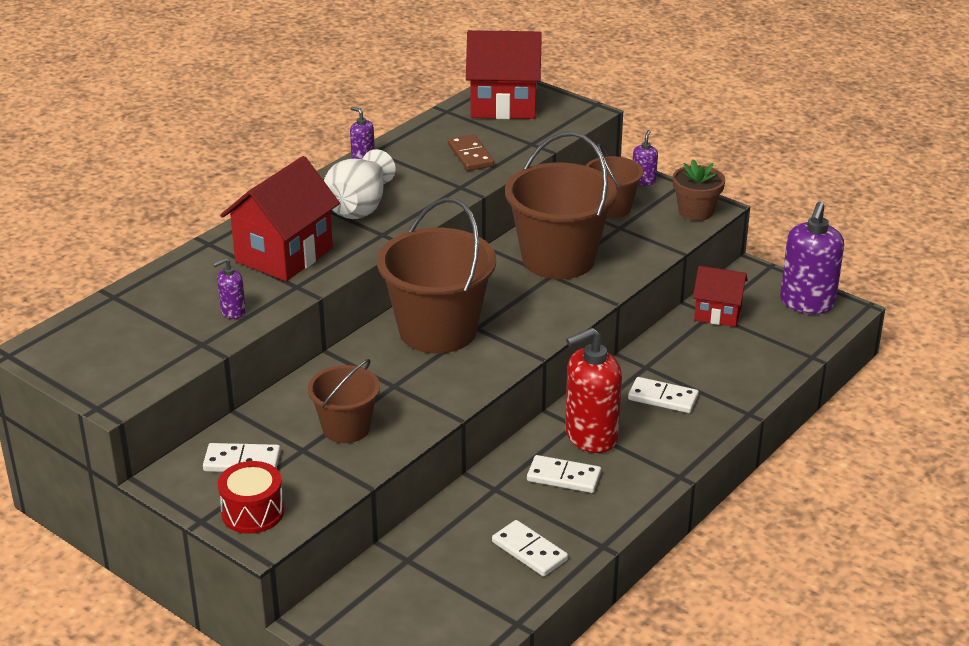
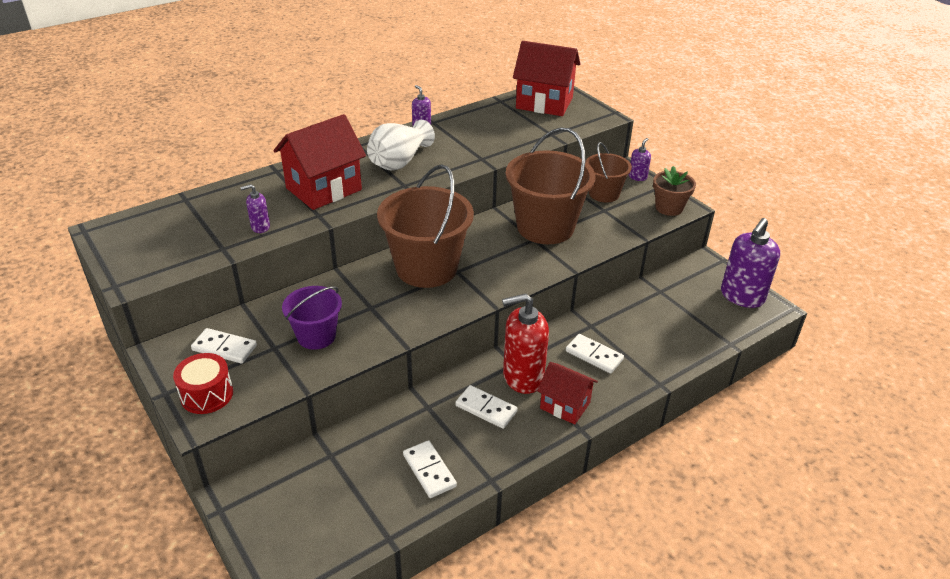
camera: 15 degrees right, 5 degrees up
brown bucket [308,359,380,443] -> purple bucket [282,286,342,350]
brown domino [448,134,494,171] -> none
red house [693,266,748,327] -> red house moved to [537,362,598,425]

